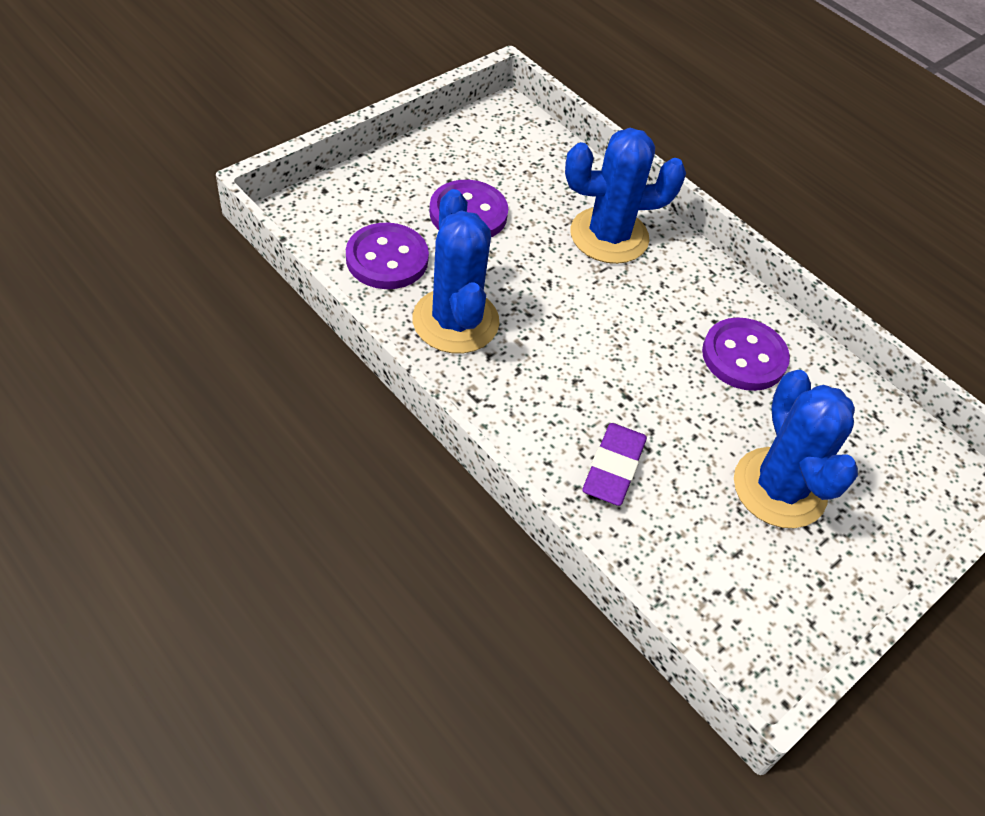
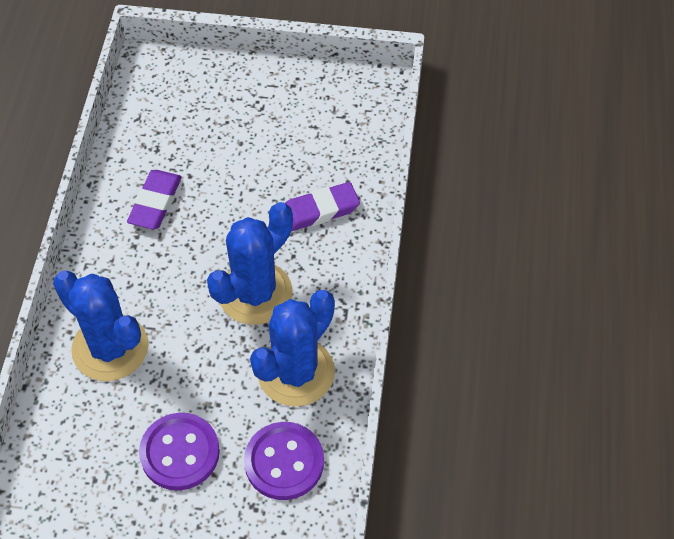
camera: 125 degrees left, 5 degrees up
purple button [702,317,790,391] -> purple eraser [127,170,182,229]
blue cactus [734,370,858,528] -> blue cactus moved to [207,202,293,325]

